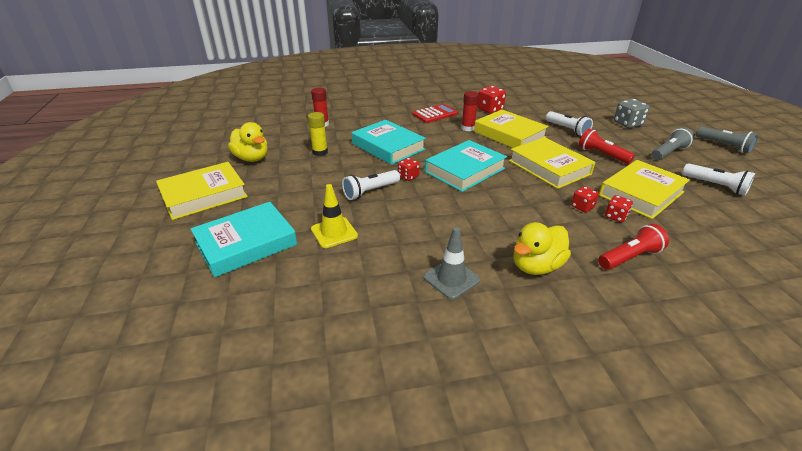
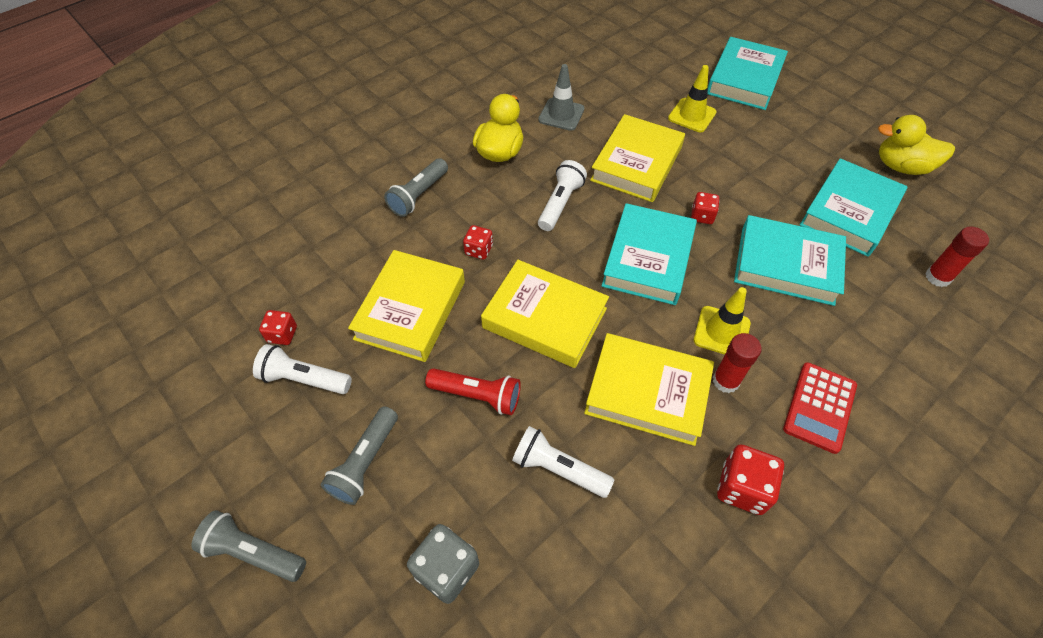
camera: 150 degrees right, 20 degrees up
yellow book [156,162,248,220] -> yellow book moved to [590,114,685,202]
yellow glue stick [308,112,328,156] -> turquoise book [800,158,907,257]
white flashlight [342,170,400,200] -> white flashlight moved to [538,160,587,231]
red flashlight [598,224,669,270] -> grey flashlight [384,158,448,217]
red dice [605,195,633,223] -> red dice moved to [259,310,297,345]
none -> yellow traffic cone [694,287,751,354]

